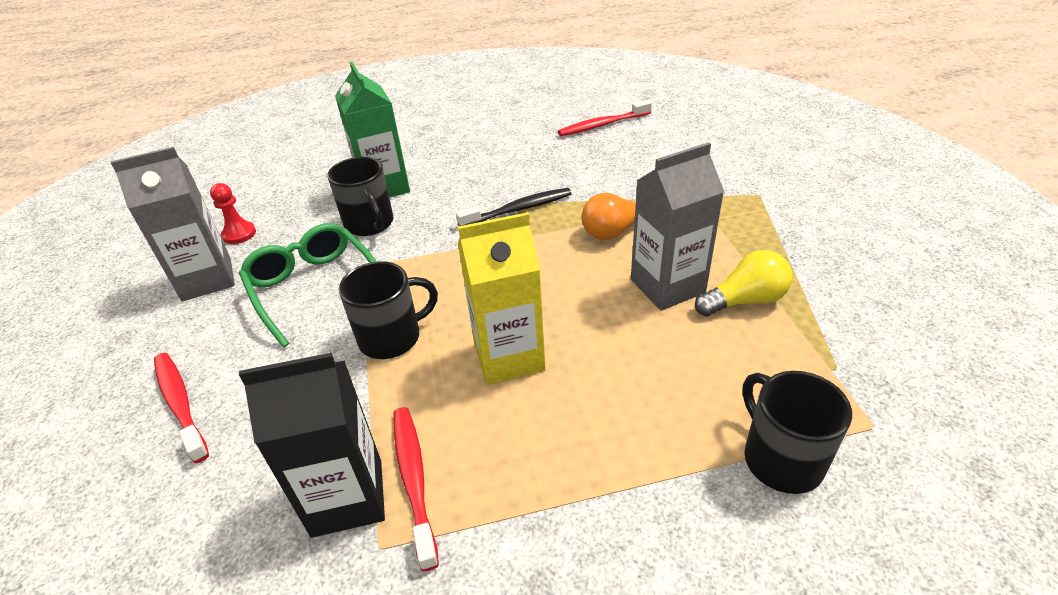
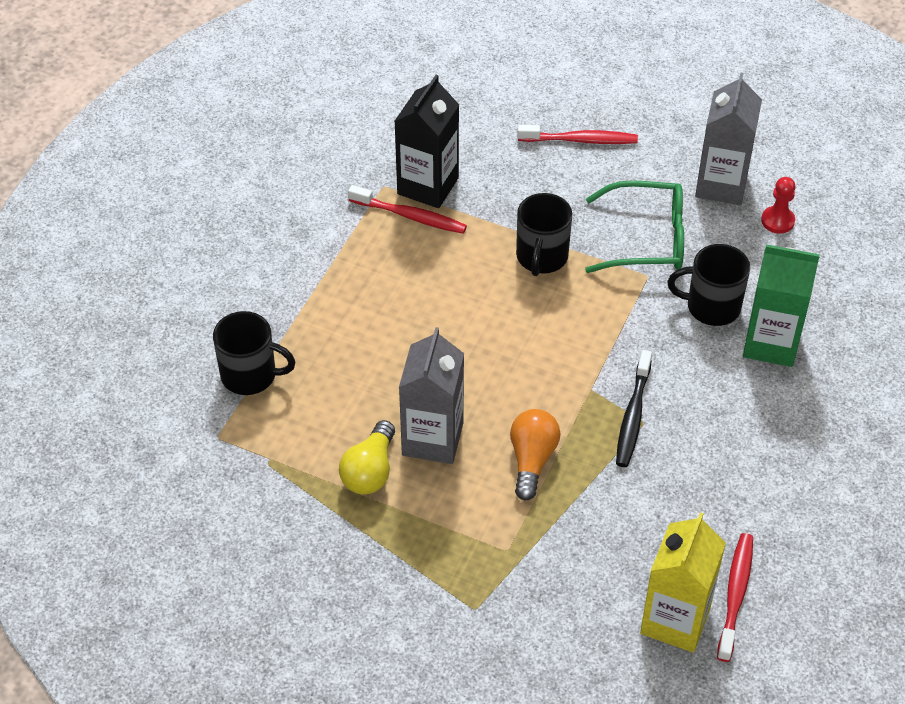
camera: 125 degrees right, 10 degrees up
yellow carton [458,212,546,385] -> yellow carton moved to [640,512,726,653]

